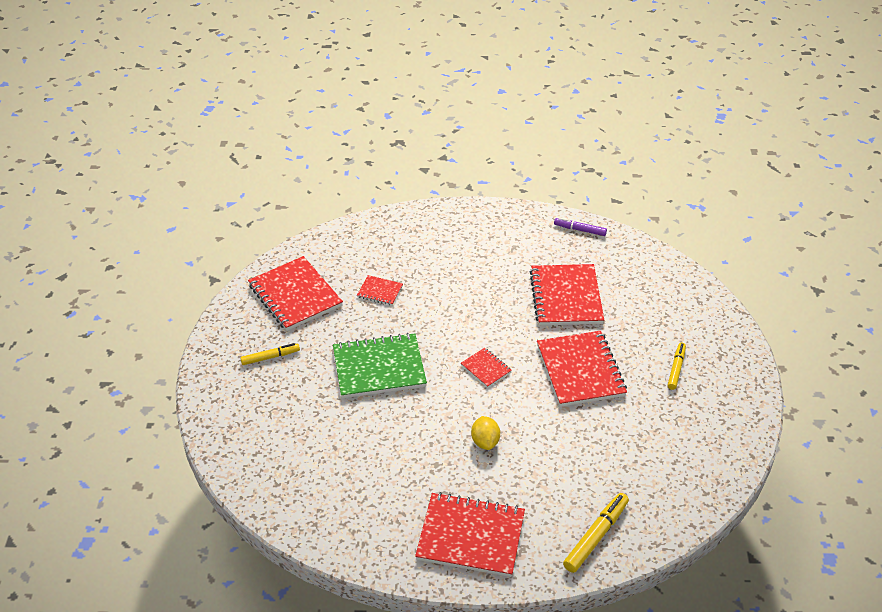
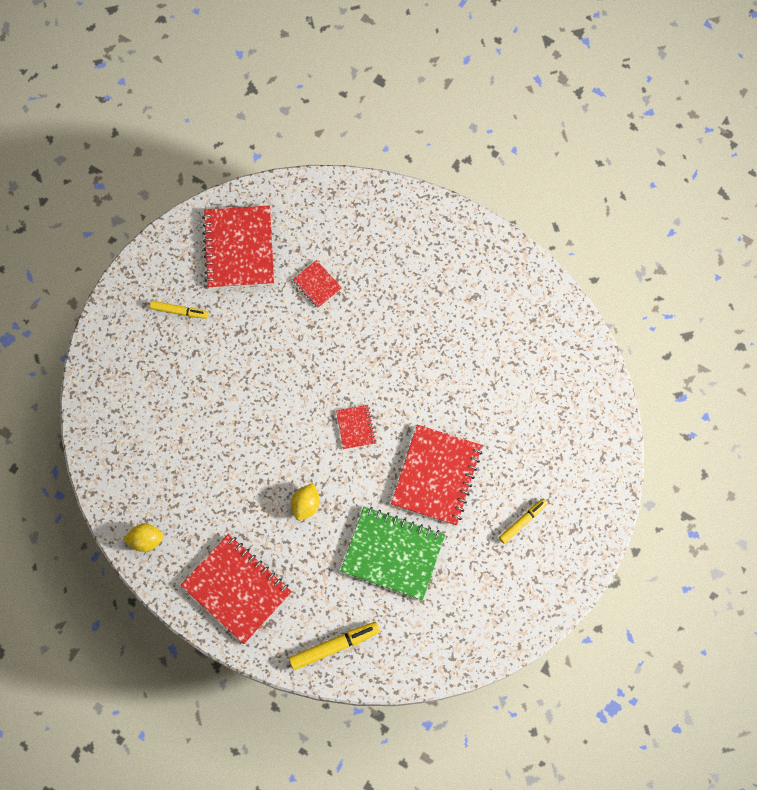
camera: 30 degrees right, 30 degrees up
green notebook [333,333,427,398] -> green notebook moved to [340,507,445,600]
red notebook [530,264,604,326] -> none
purple marker [554,217,607,236] -> none
none -> yellow lemon [123,524,164,552]

